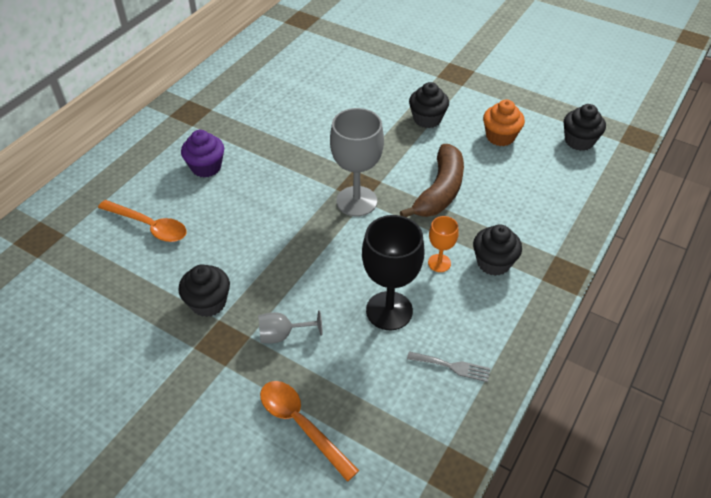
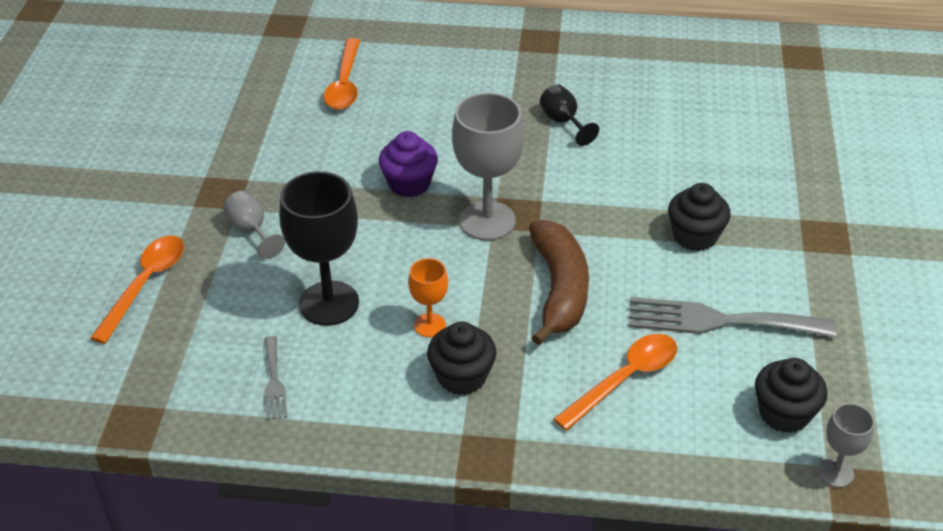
camera: 65 degrees right, 5 degrees down
black cupcake [178,265,230,317] -> none
purple cupcake [181,130,224,178] -> purple cupcake moved to [379,131,438,197]
brown banana [400,144,464,217] -> brown banana turned 90 degrees counterclockwise [529,220,589,345]
orange cupcake [483,100,525,146] -> grey fork [629,297,837,338]
none -> black goblet [540,84,599,146]
none -> orange spoon [554,334,677,431]
none -> grey goblet [818,403,874,488]

